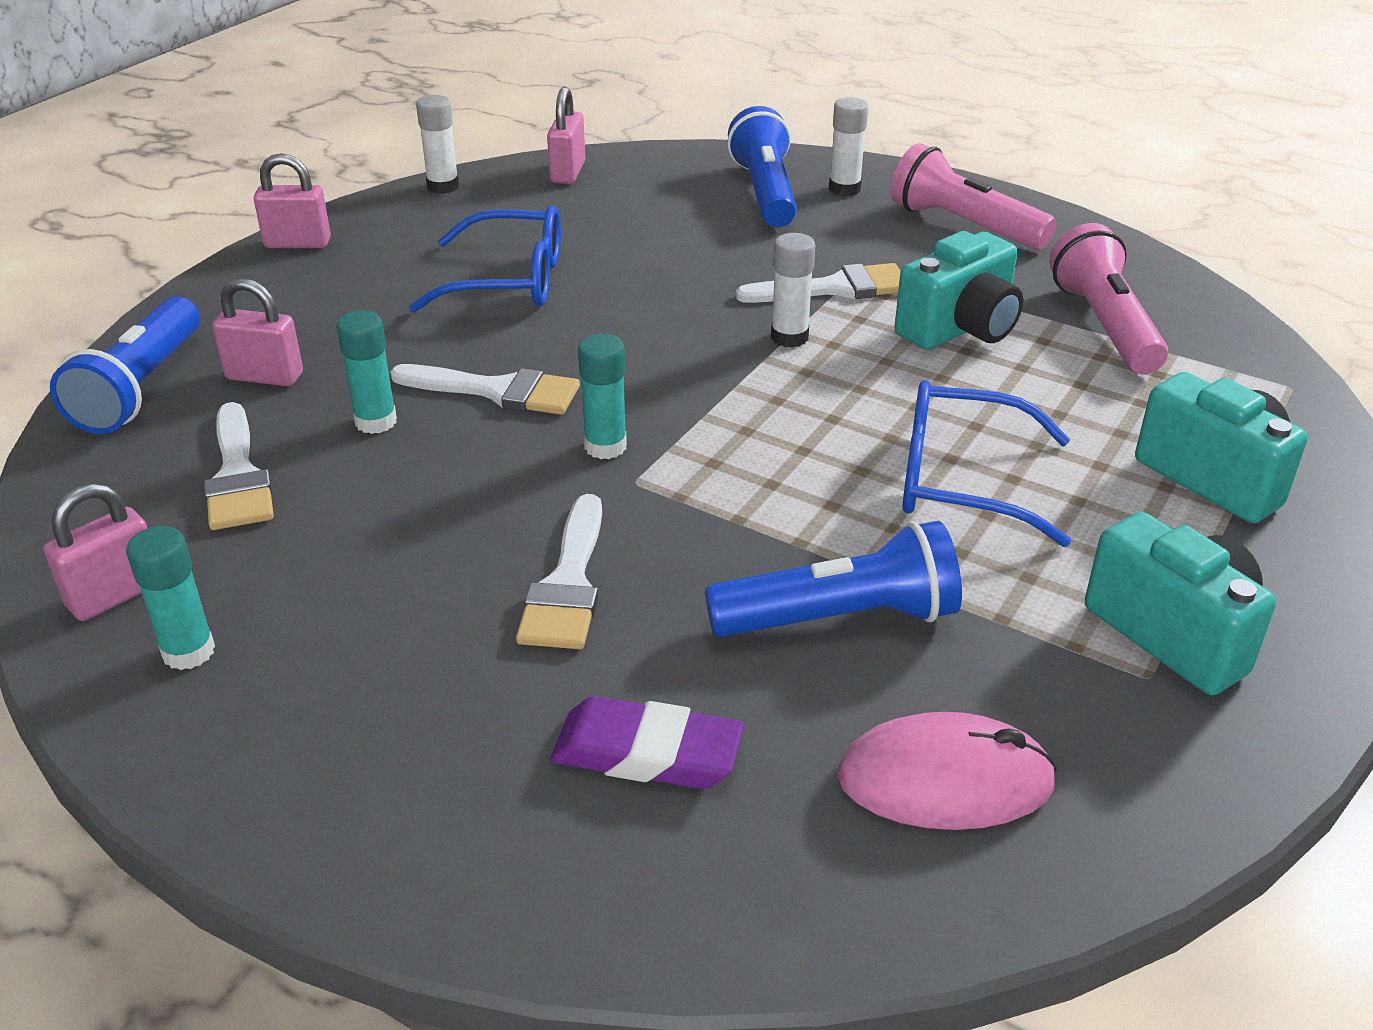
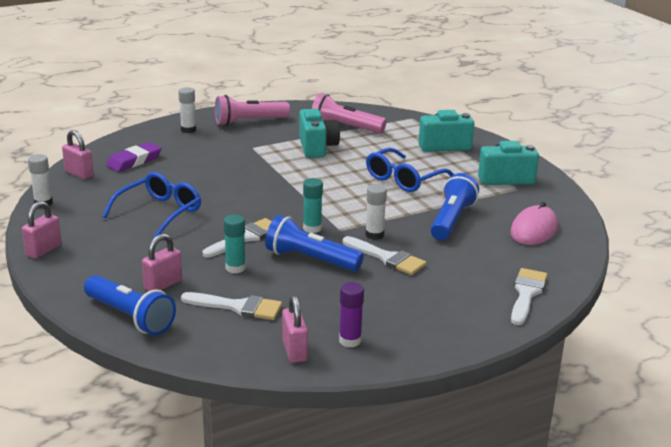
camera: 60 degrees left, 10 degrees down
turquoise glue stick [126,526,215,670] -> purple glue stick [339,282,364,347]
purple eraser [550,696,744,789] -> purple eraser moved to [106,142,162,172]
blue flashlight [727,106,797,227] -> blue flashlight moved to [265,215,364,271]
white brush [736,263,901,303] -> white brush moved to [511,268,547,325]
white glue stick [771,233,815,348] -> white glue stick moved to [365,184,387,240]

